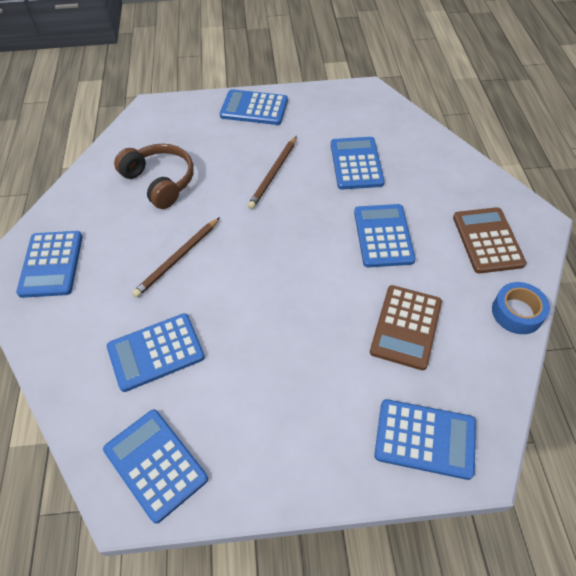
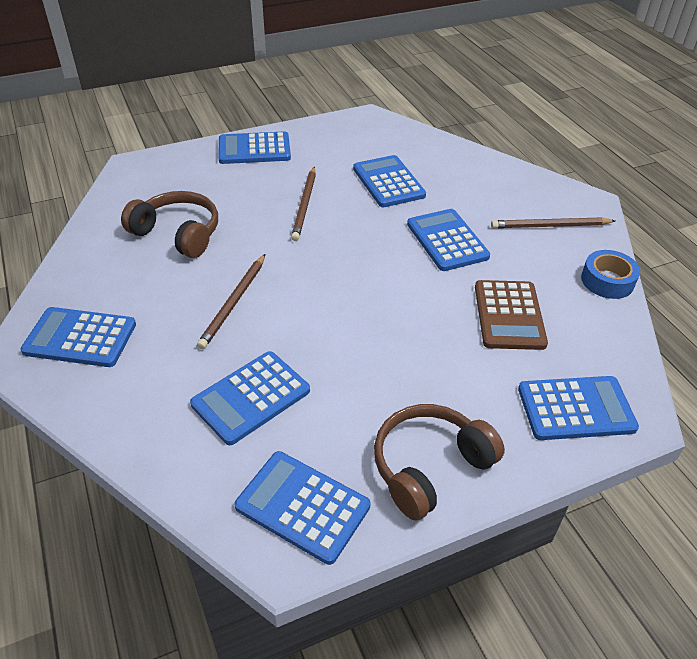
camera: 20 degrees left, 10 degrees down
blue calculator [16,231,83,298] -> blue calculator turned 120 degrees clockwise [20,307,136,367]
brown calculator [453,207,527,273] -> brown pencil [491,217,615,229]
none -> brown headphones [374,404,505,520]

